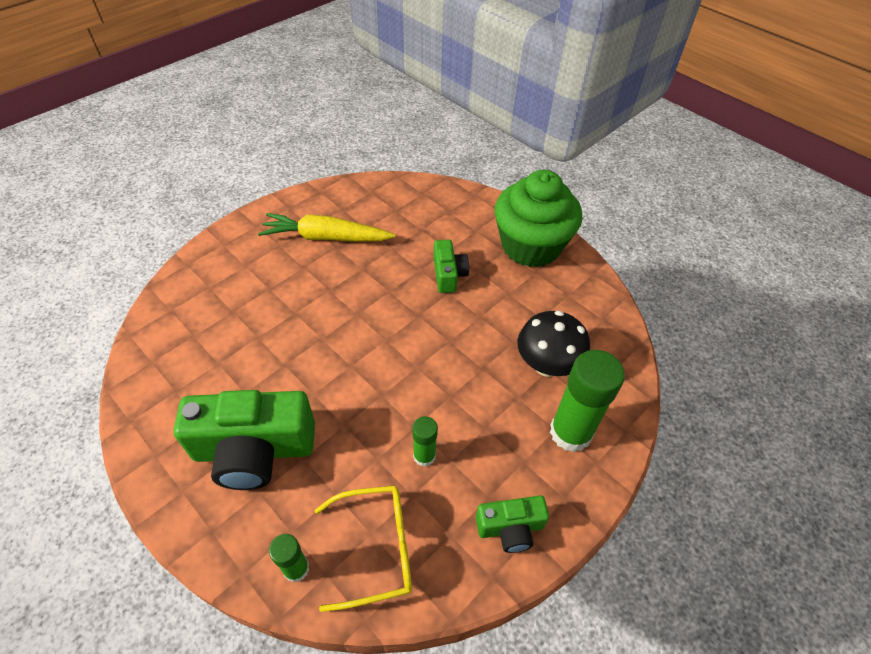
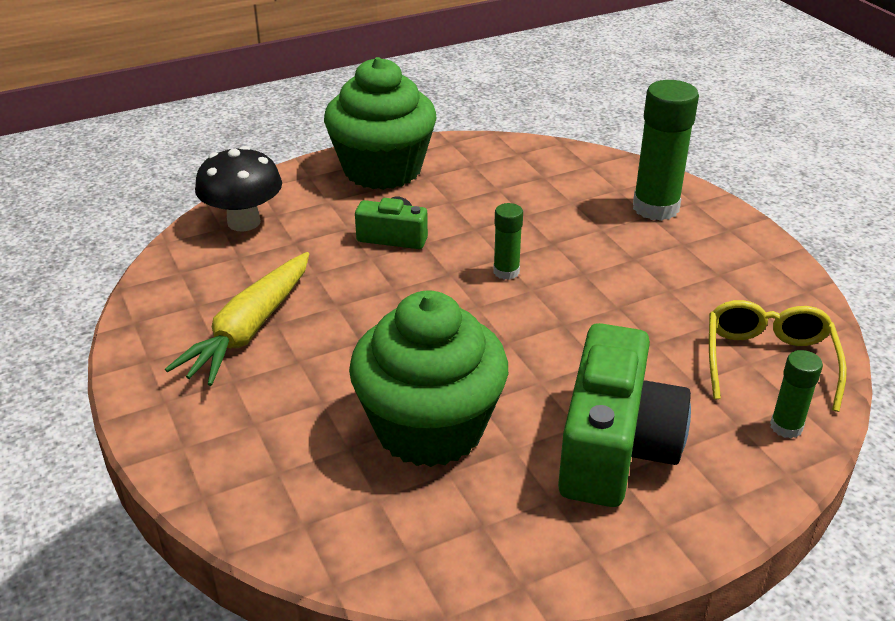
camera: 70 degrees left, 15 degrees down
green glue stick [412,416,438,467] -> green glue stick moved to [493,203,523,280]
green camera [476,496,549,553] -> none
black mushroom [517,311,590,377] -> black mushroom moved to [195,146,282,231]
none -> green cupcake [349,291,508,467]

